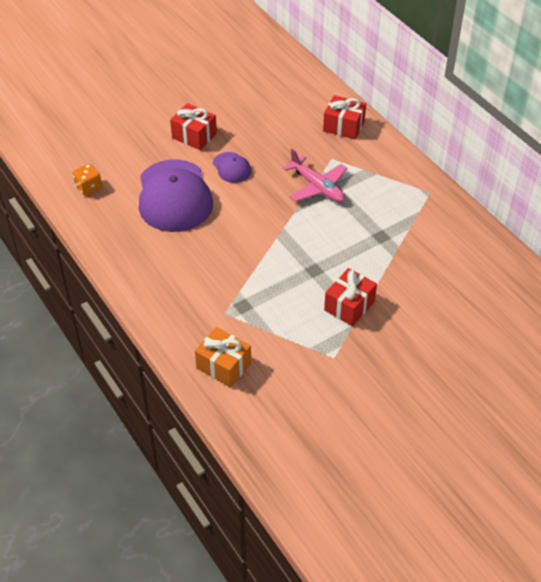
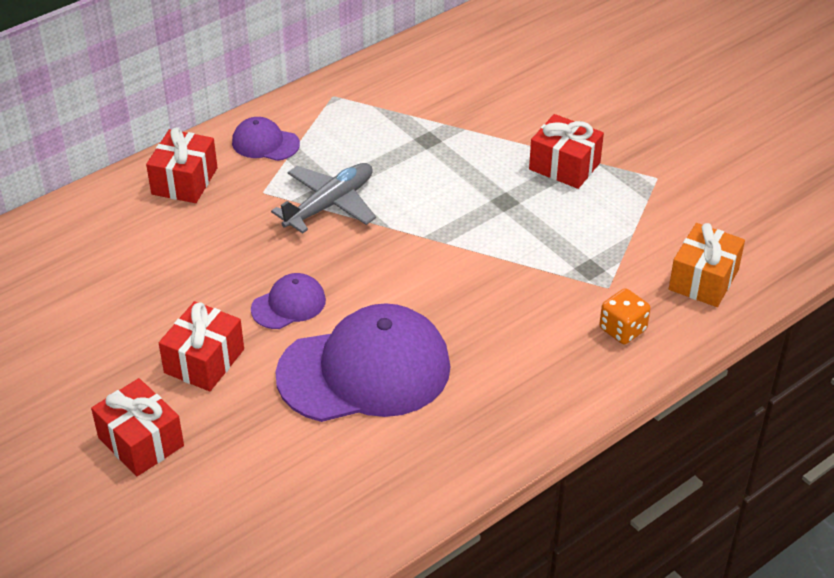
camera: 95 degrees left, 5 degrees down
orange dice [73,164,102,196] -> orange dice moved to [599,288,651,344]
pink plane [283,149,347,203] -> grey plane [271,163,376,234]
none -> red gift [91,378,184,476]
none -> purple cap [232,117,300,161]

